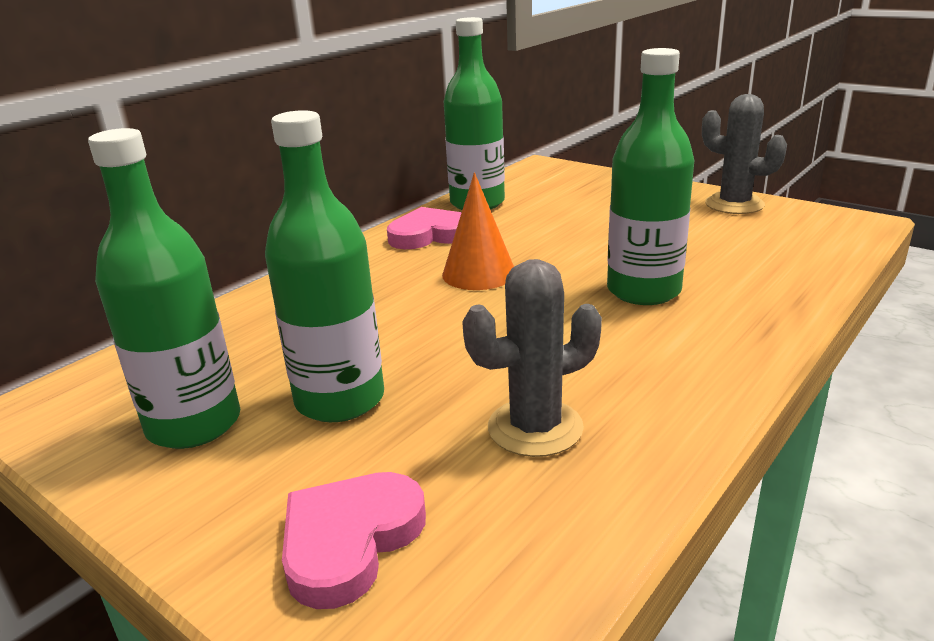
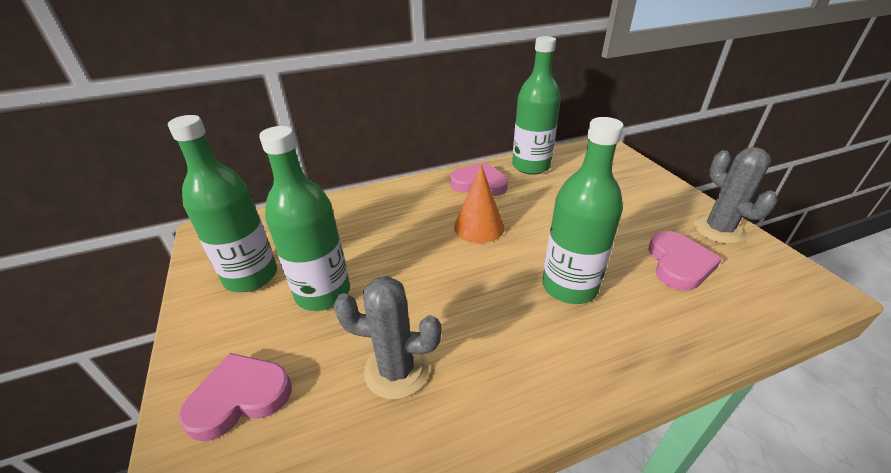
camera: 30 degrees right, 10 degrees up
none -> pink heart [649,231,722,291]

